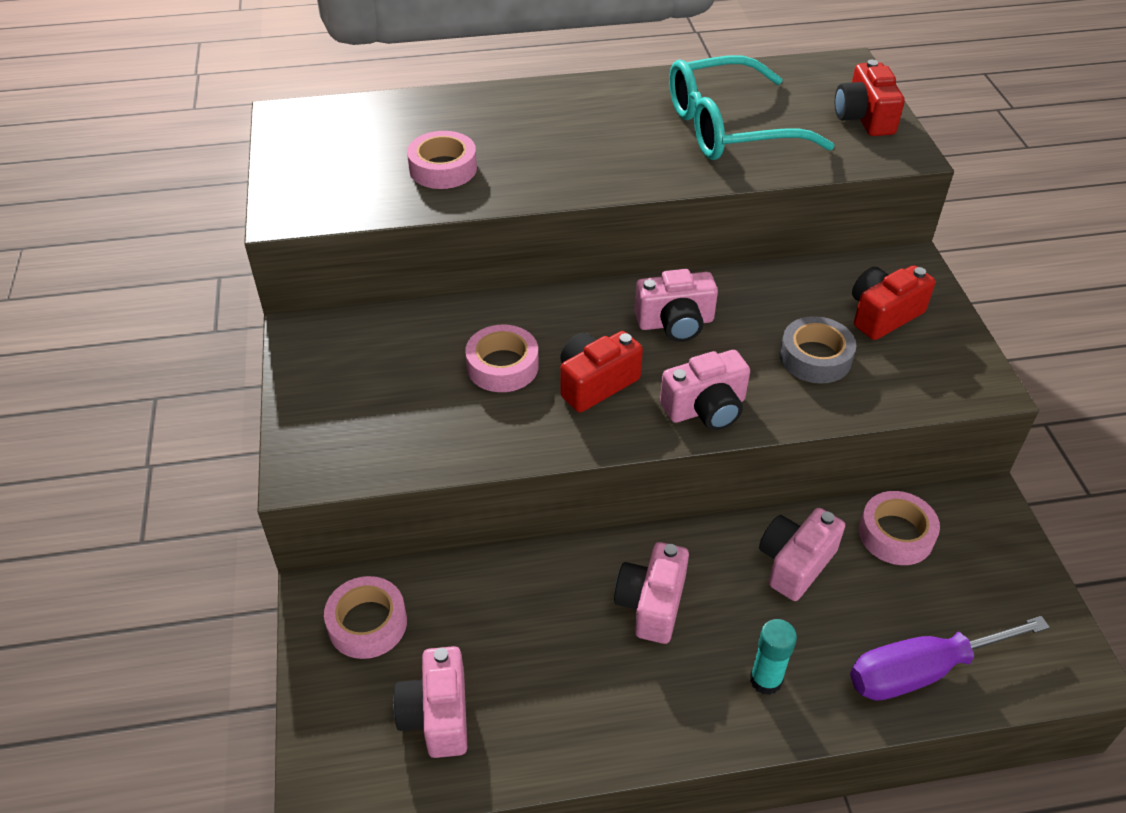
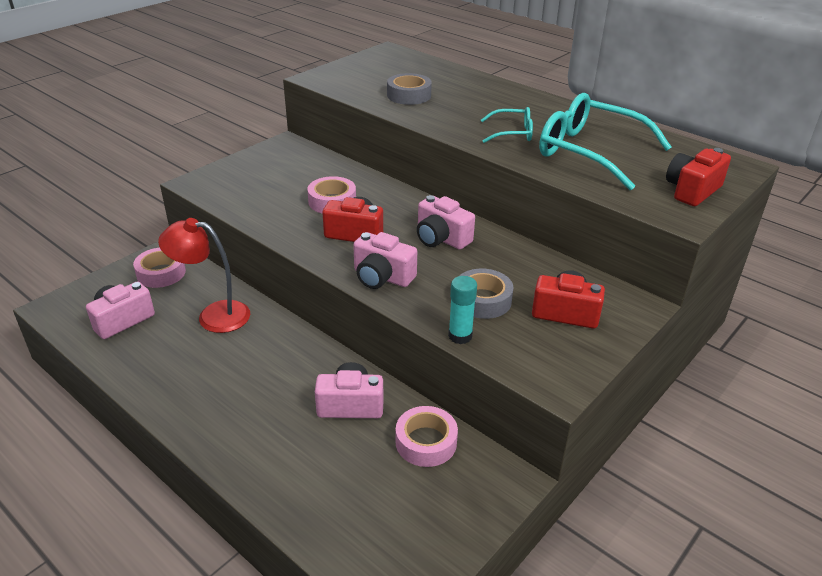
camera: 50 degrees right, 10 degrees down
pink tape [407,131,477,189] -> grey tape [387,73,432,105]
pink camera [614,542,689,644] -> none
turquoise glue stick [750,619,797,695] -> turquoise glue stick moved to [448,276,477,344]
purple screwdriver [850,616,1050,701] -> none
none -> red lamp [158,218,250,333]
none -> turquoise glasses [481,107,533,143]

